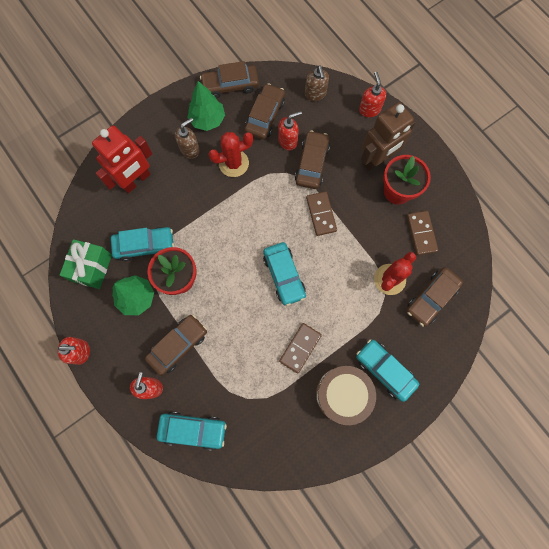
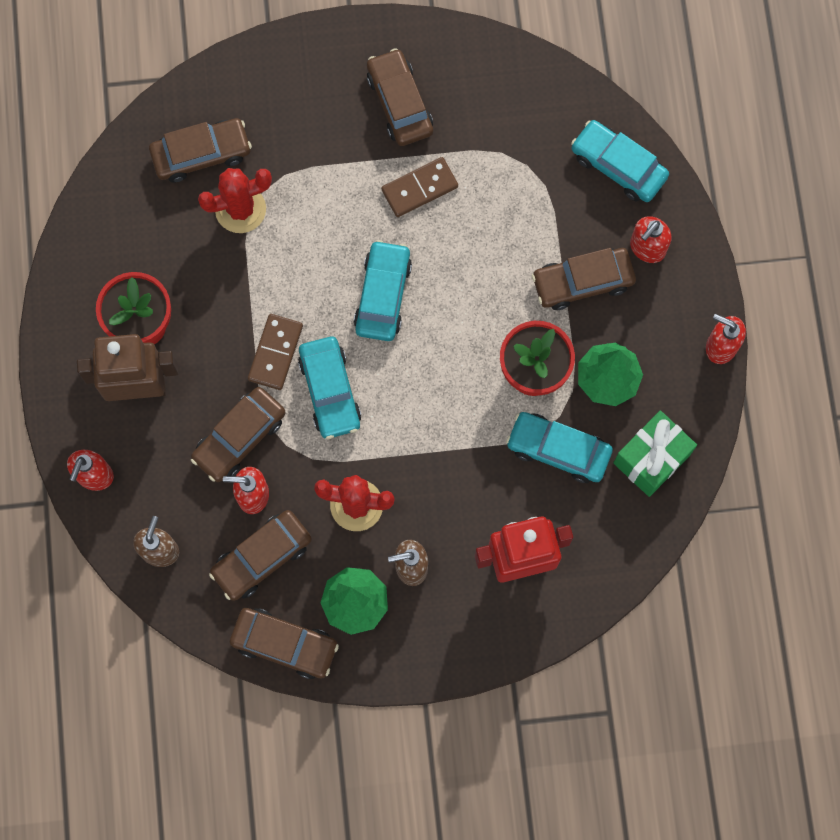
camera: 150 degrees left, 0 degrees up
brown drum [316,366,376,425] -> brown car [367,48,433,146]
turquoise car [356,339,419,402] -> turquoise car moved to [298,337,361,439]
brown domino [407,211,438,255] -> none

